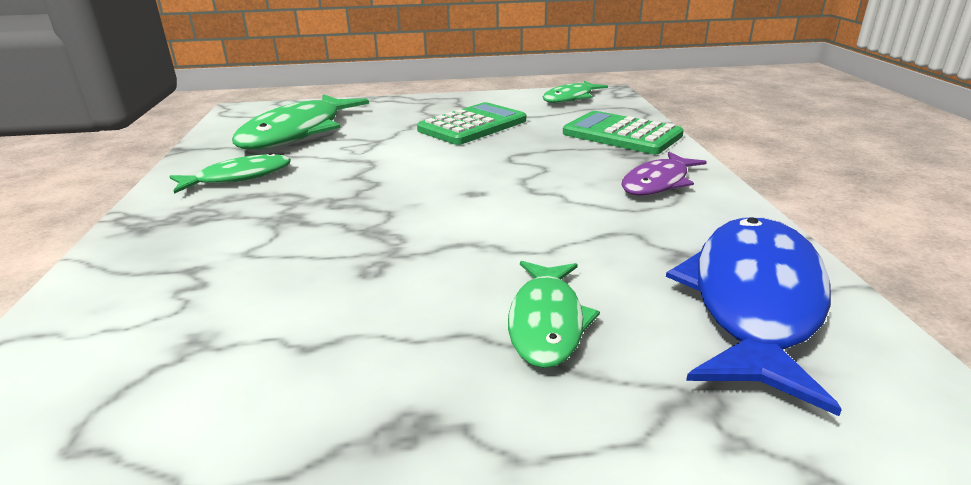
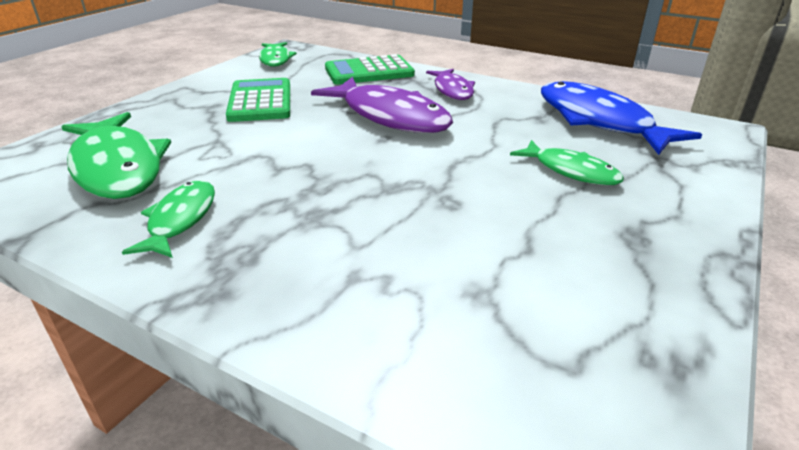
camera: 55 degrees left, 5 degrees up
none -> purple fish [311,77,453,133]

